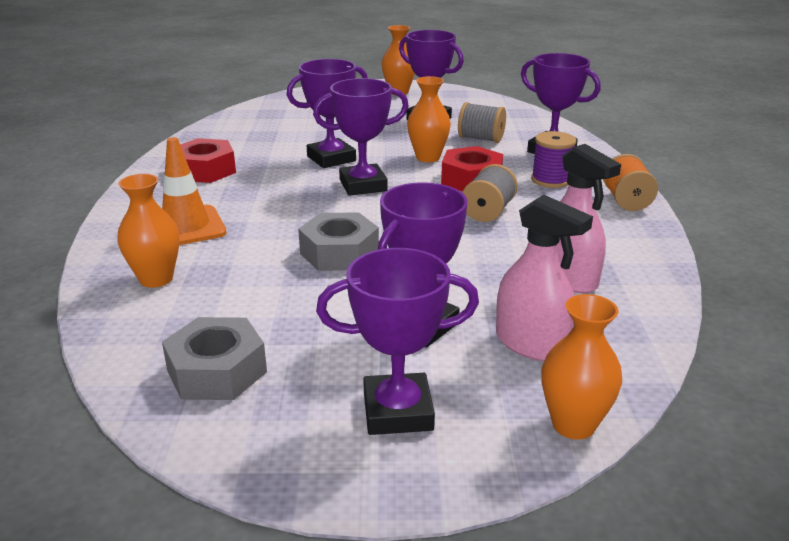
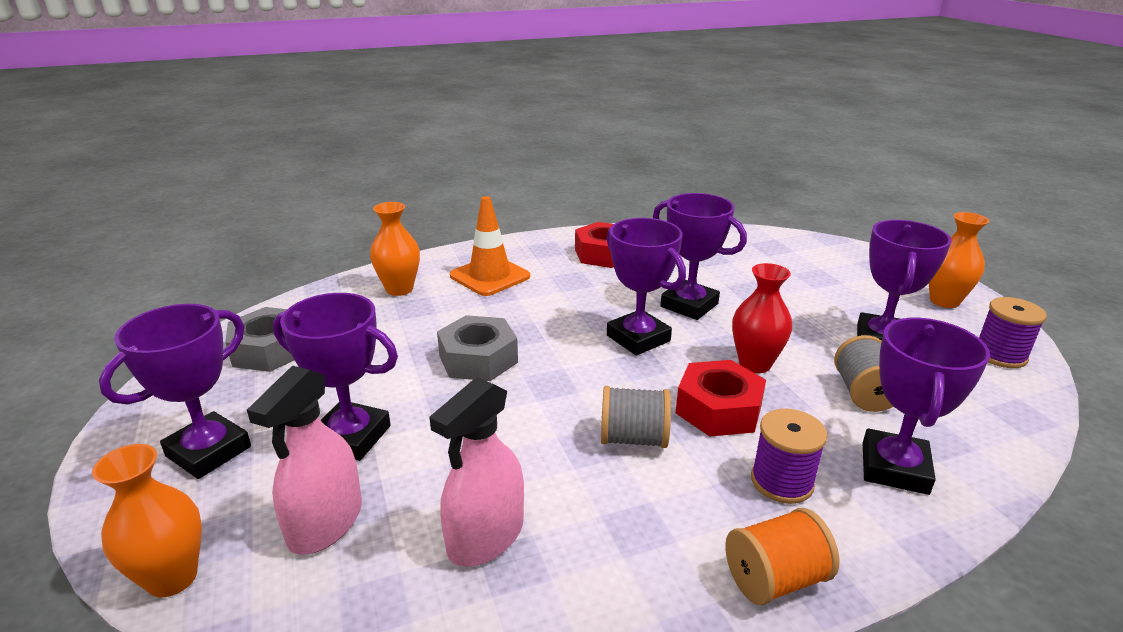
camera: 70 degrees right, 0 degrees up
purple trophy [316,248,479,435] -> purple trophy turned 60 degrees clockwise [99,304,251,479]
orange vase [407,76,451,162] -> red vase [732,263,792,373]
none -> purple spool [979,297,1047,368]

